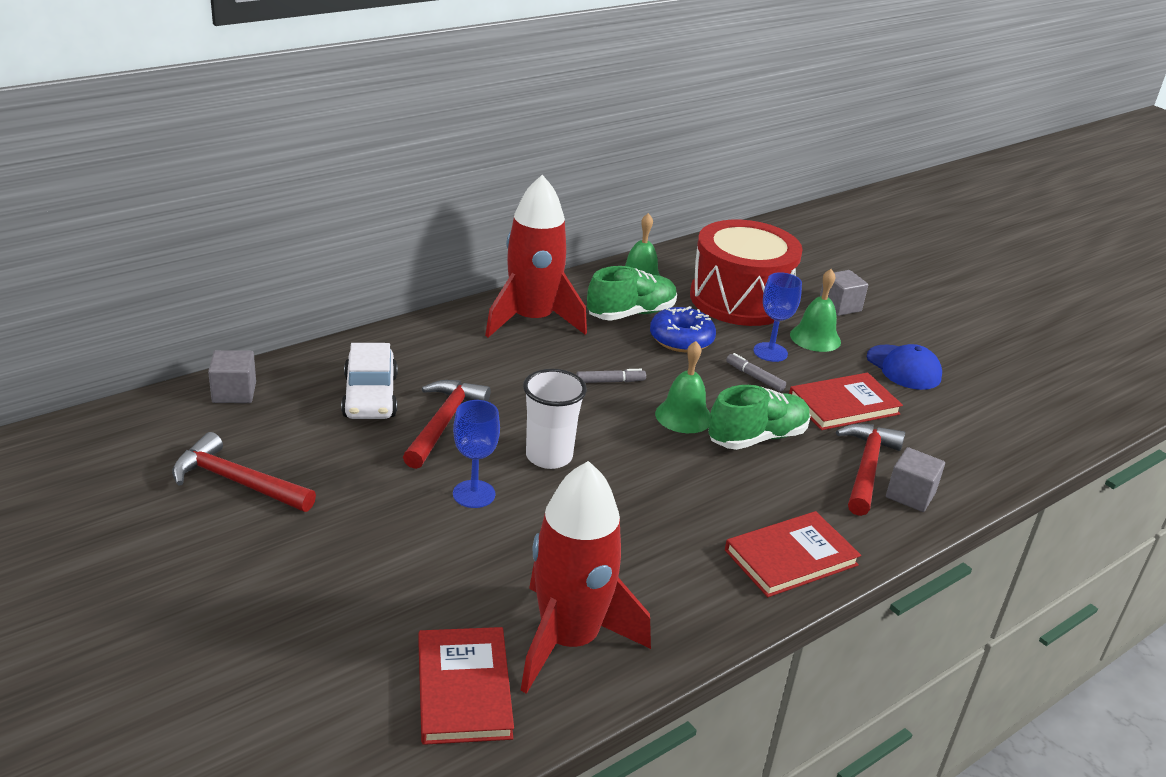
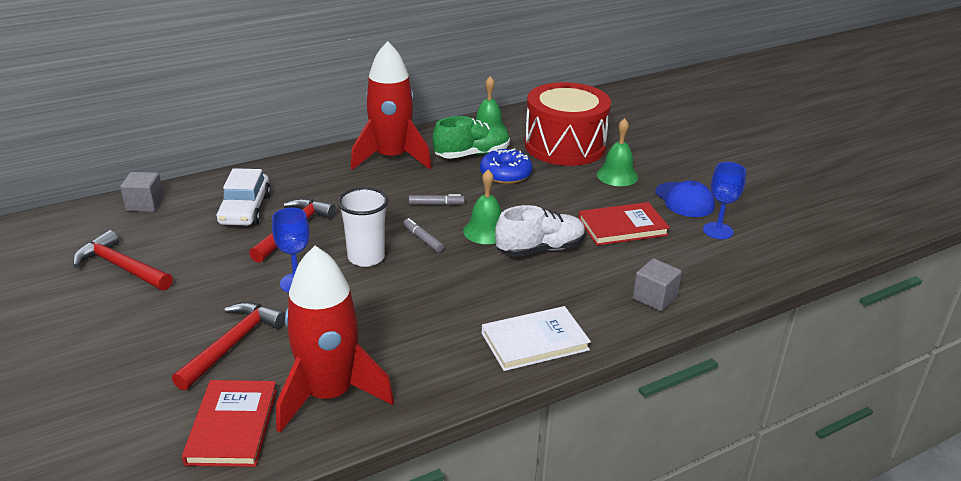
camera: 10 degrees right, 0 degrees up
green shoe [708,385,811,450] -> white shoe [495,205,585,257]
red book [725,511,861,597] -> white book [482,306,591,371]
grey marker [726,353,786,392] -> grey marker moved to [403,218,444,252]
blue goblet [753,272,802,362] -> blue goblet moved to [703,162,746,239]
grey cube [820,270,868,316] -> none
red hammer [836,424,905,516] -> red hammer moved to [172,302,285,391]

